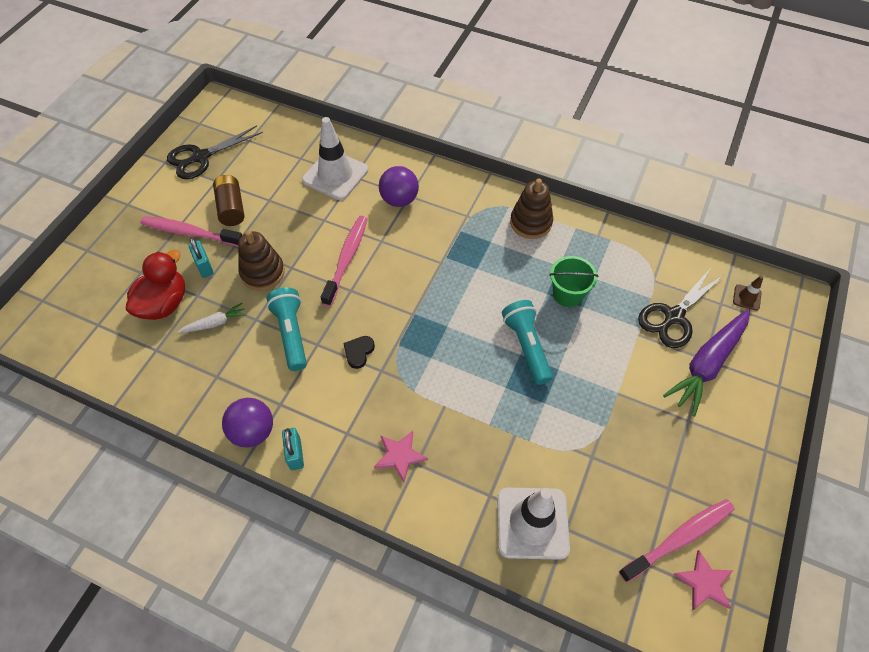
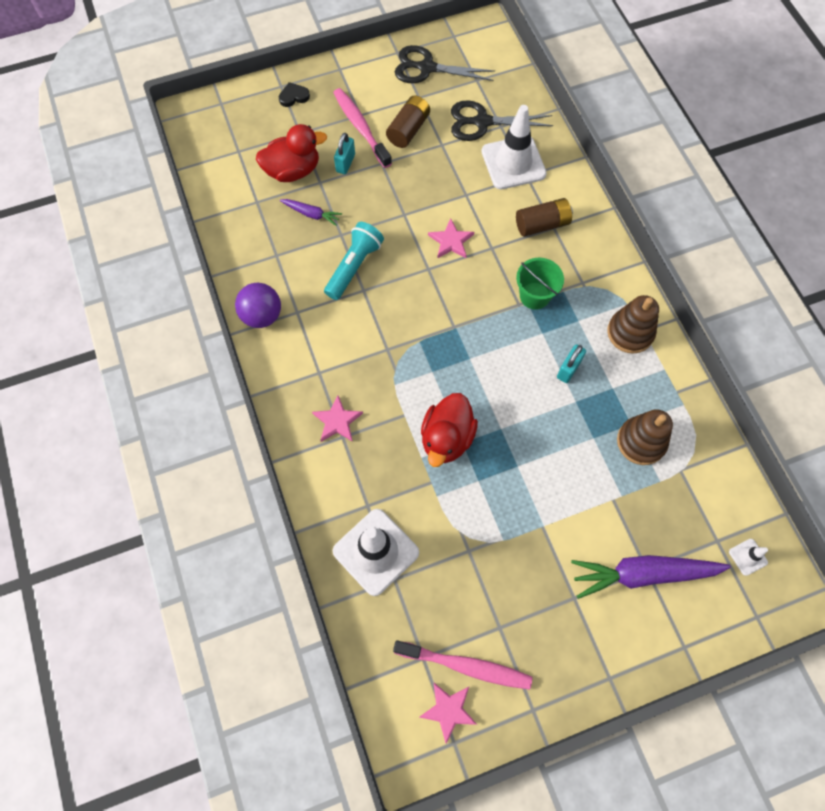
camera: 45 degrees right, 10 degrees up
white carrot [177,303,247,333] -> purple carrot [280,199,342,226]
brown stacking toy [238,230,285,290] -> brown stacking toy moved to [617,409,673,465]
turquoise padlock [282,428,304,470] -> turquoise padlock moved to [557,344,586,383]
pink toothbrush [321,216,368,306] -> pink star [428,218,474,259]
black heart [343,336,375,369] -> black heart moved to [279,82,310,107]
purple ball [379,166,419,207] -> brown battery [516,198,573,237]
turquoise flashlight [502,300,553,385] -> none
green bucket [549,256,599,307] -> green bucket moved to [516,258,564,310]
black scissors [638,268,724,348] -> black scissors moved to [451,100,553,141]
brown traffic cone [733,276,763,311] -> white traffic cone [729,539,768,576]
none -> red duck [421,393,478,467]

